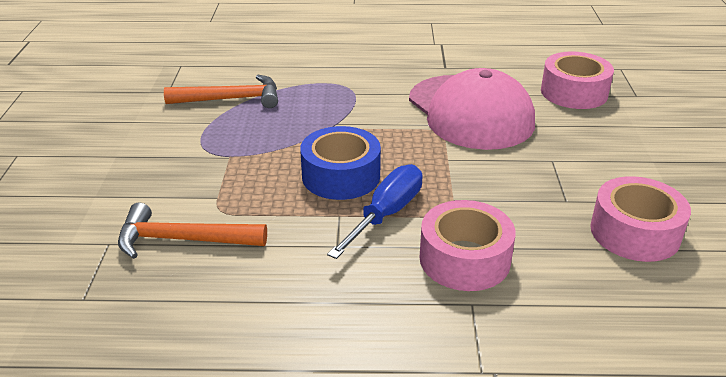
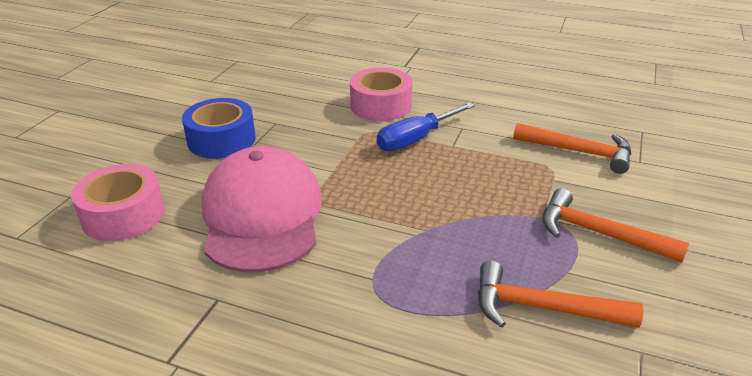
camera: 160 degrees left, 0 degrees up
blue tape [300,126,381,200] -> blue tape moved to [182,98,256,159]
pink tape [590,176,691,262] -> none
none -> orange hammer [542,188,689,263]

